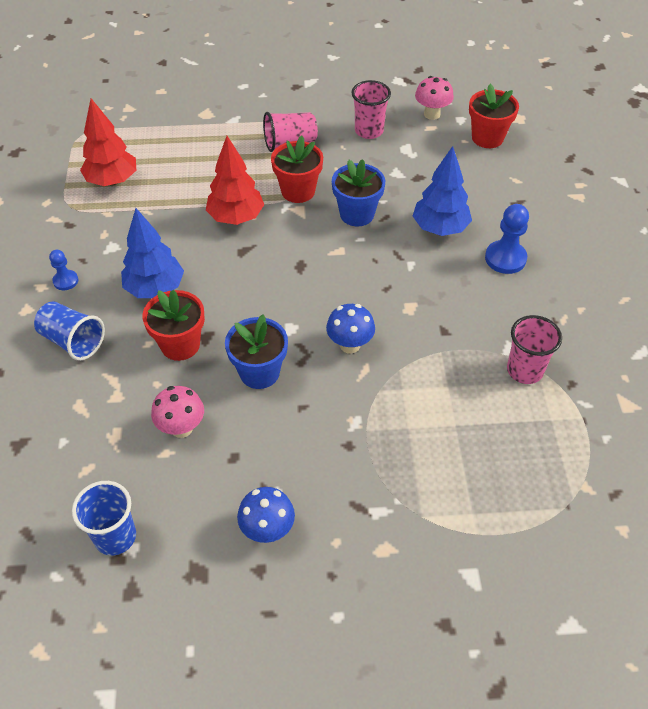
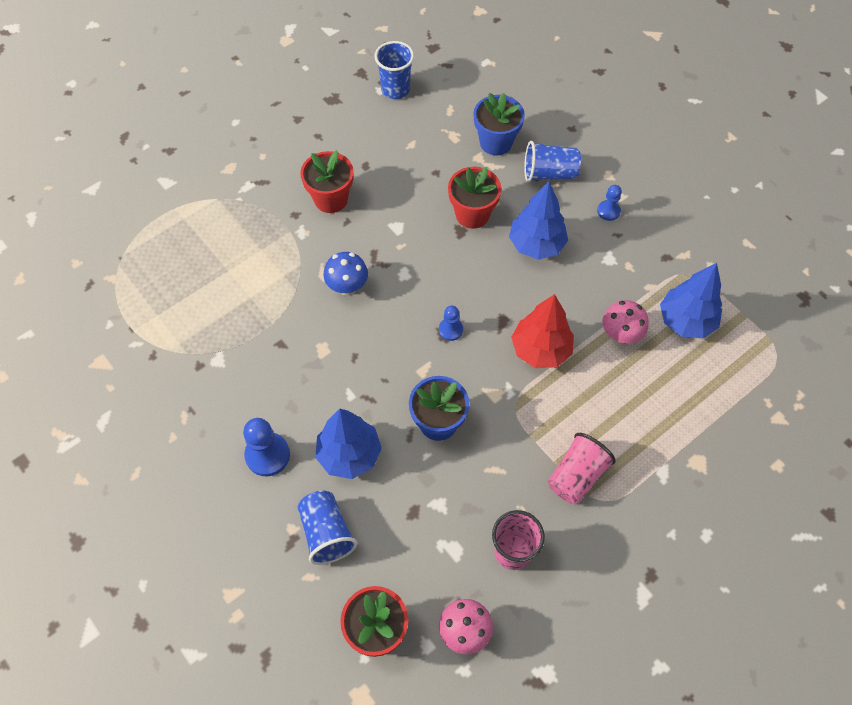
camera: 145 degrees right, 10 degrees up
red tree [80,98,136,186] -> blue tree [660,263,722,338]
pink mushroom [151,386,204,438] -> pink mushroom moved to [602,300,649,344]
blue flower pot [225,315,288,389] -> blue flower pot moved to [474,93,525,155]
blue mushroom [237,487,295,543] -> none
red flower pot [271,135,323,203] -> red flower pot moved to [300,150,353,213]
pink cup [507,315,562,384] -> none
none -> blue cup [297,490,357,565]
none -> blue pawn [439,306,463,341]

